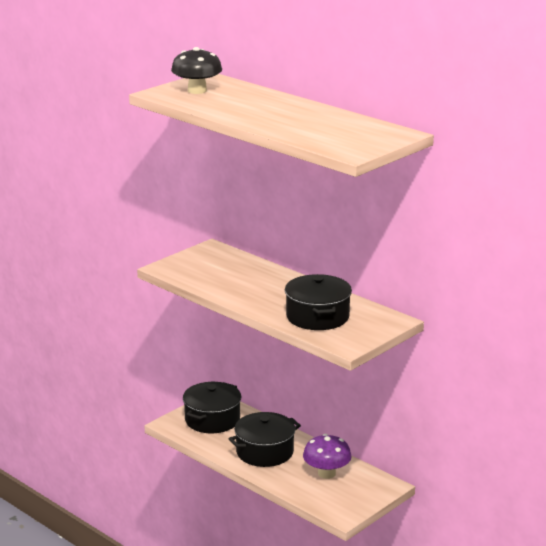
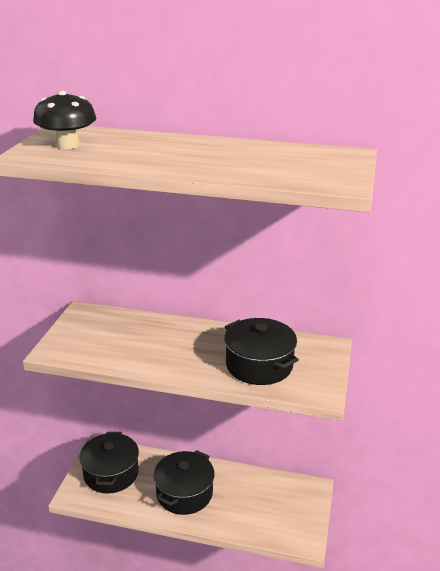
camera: 30 degrees left, 5 degrees up
purple mushroom [303,434,351,479] -> none

